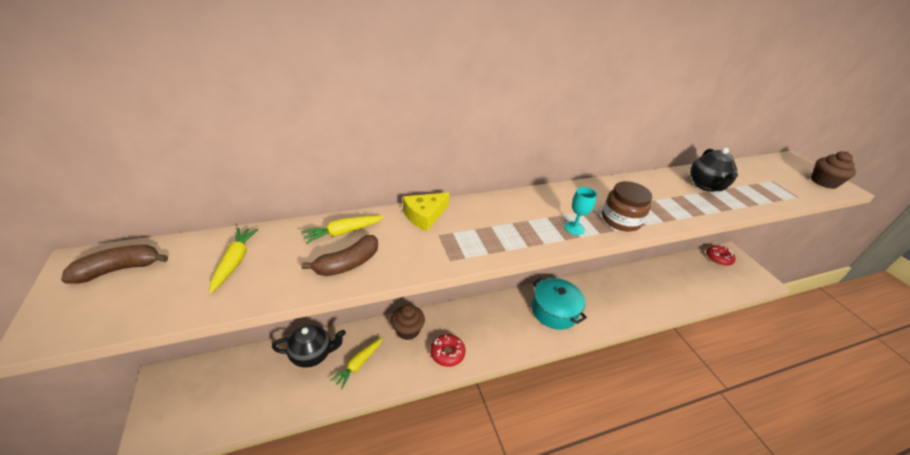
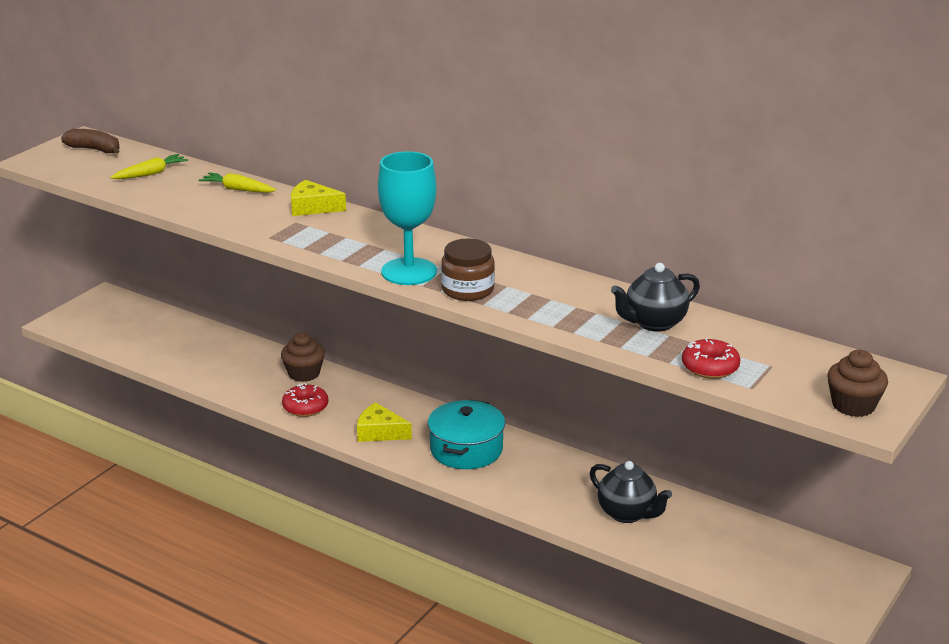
camera: 55 degrees right, 10 degrees down
black teapot [272,325,346,368] -> black teapot moved to [590,461,672,523]
brown banana [302,235,378,276] -> none
yellow carrot [330,337,382,389] -> none
turquoise goblet [564,187,597,235] -> turquoise goblet [378,151,437,285], size x2.20
red donut [706,245,735,266] -> red donut moved to [682,338,740,379]
none -> yellow cheese [357,402,412,442]

